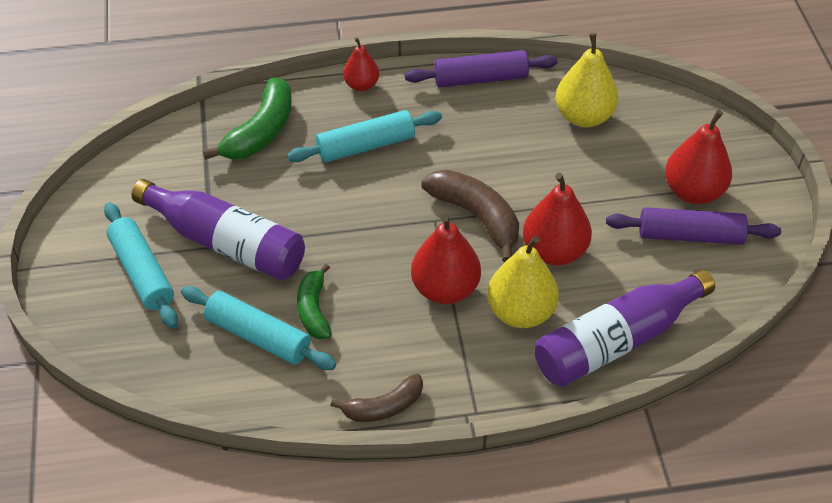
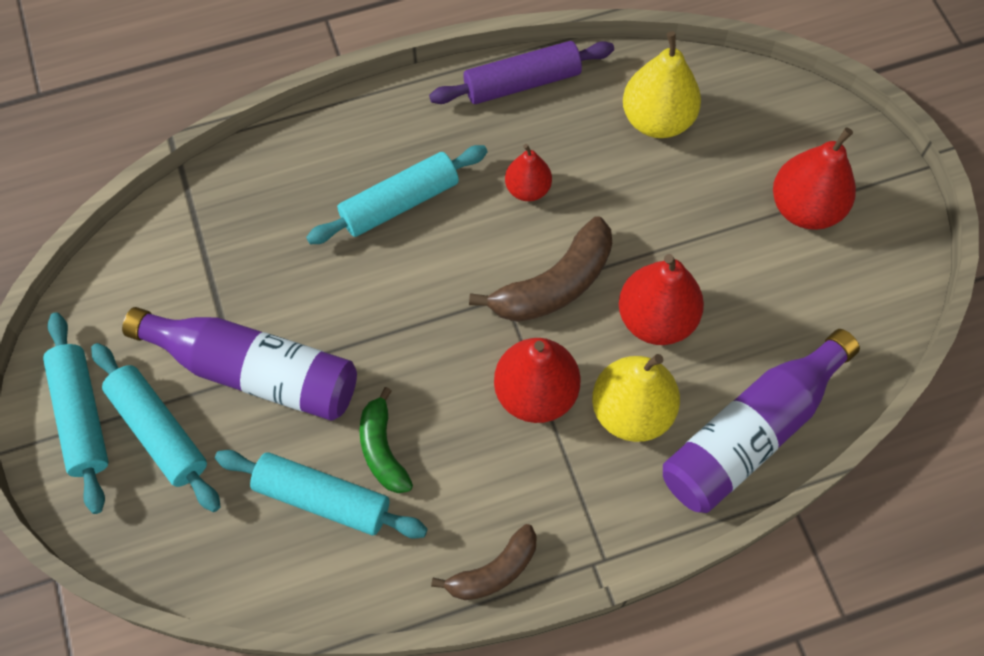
camera: 10 degrees left, 15 degrees up
green banana [203,77,292,160] -> none
red pear [343,37,379,91] -> red pear moved to [505,144,552,201]
brown banana [421,170,519,263] -> brown banana turned 105 degrees clockwise [469,216,612,322]
purple rolling pin [606,207,781,245] -> none
none -> turquoise rolling pin [43,312,109,514]

